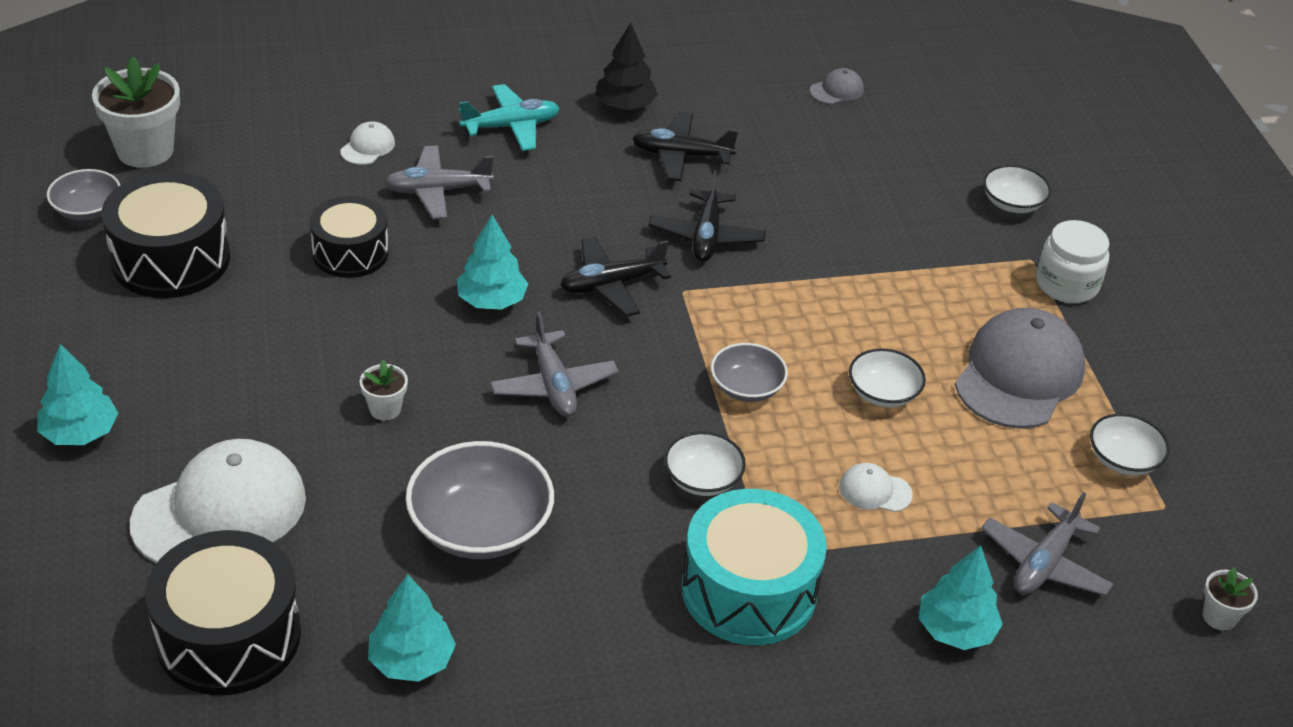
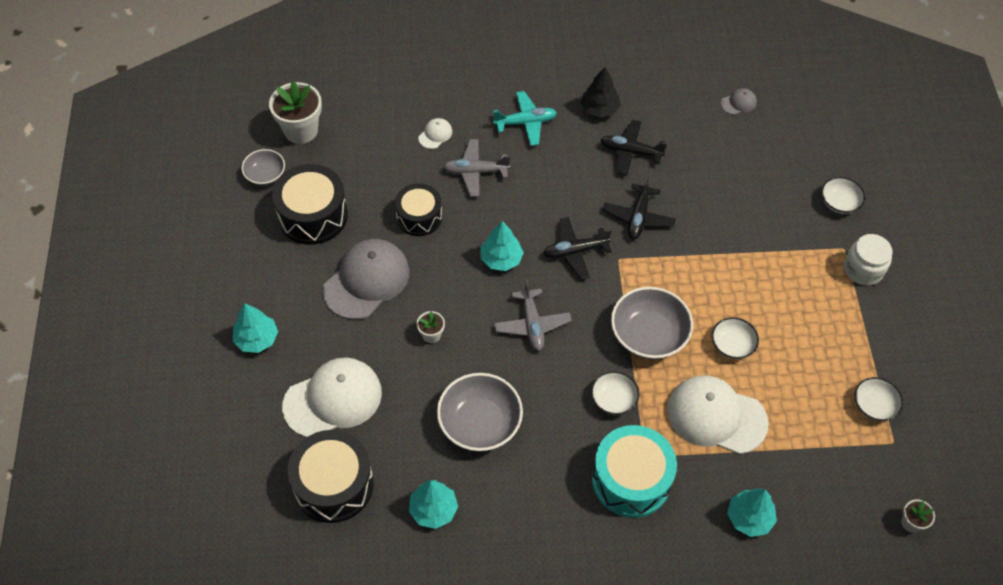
camera: 10 degrees right, 15 degrees up
grey bowl [711,343,788,402] -> grey bowl [611,287,693,359], size x1.74
white cap [839,463,913,512] -> white cap [667,375,769,454], size x2.31
grey cap [955,308,1085,429] -> grey cap moved to [323,239,410,319]
grey plane [981,492,1114,596] -> none

